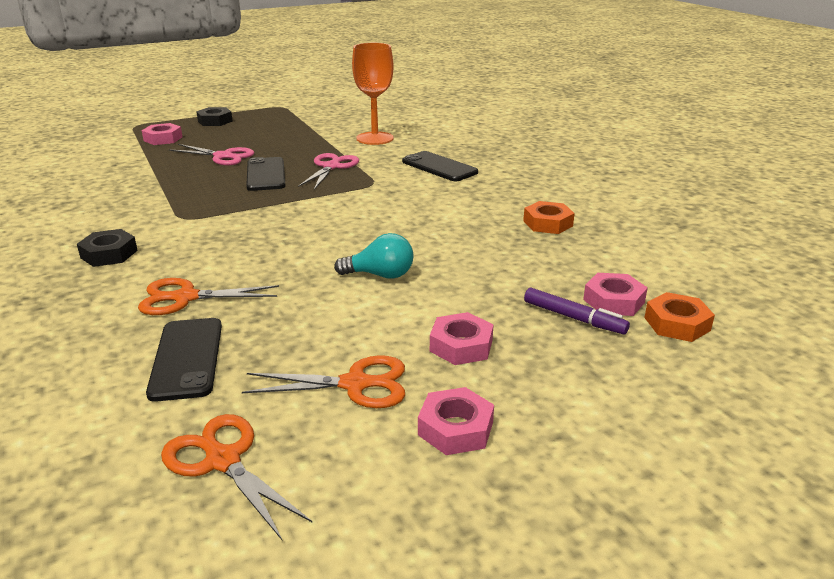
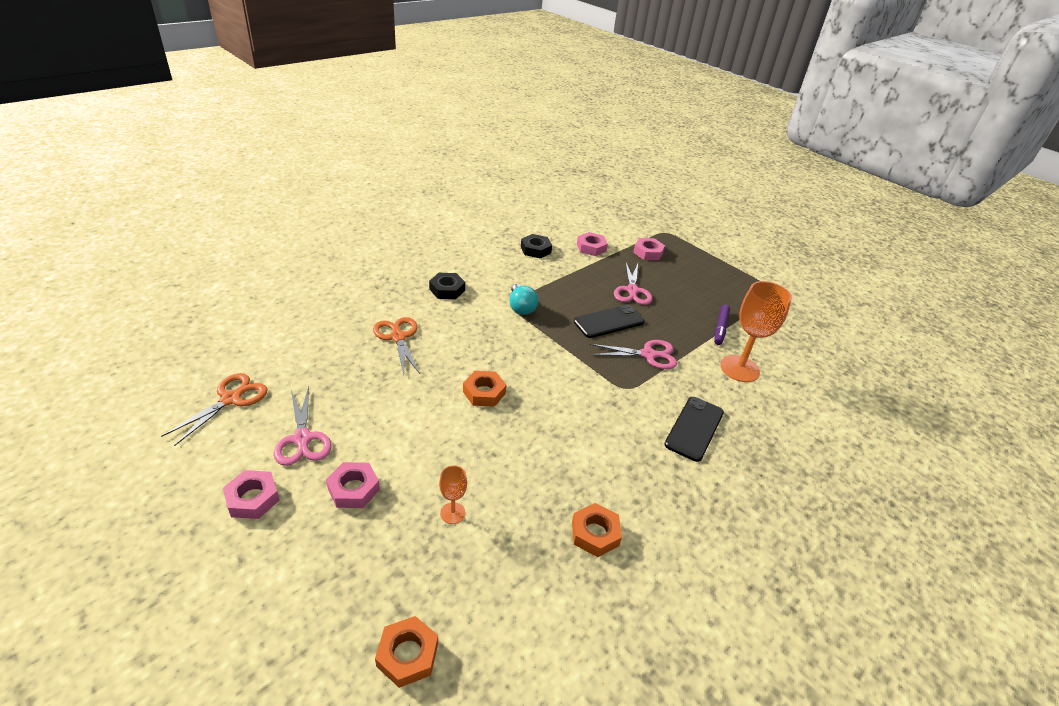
camera: 70 degrees right, 10 degrees up
black phone [146,318,222,402] -> none
black nut [196,107,233,126] -> black nut moved to [521,234,552,259]
orange scissors [242,355,405,408] -> pink scissors [274,387,332,466]
turquoise light bulb [334,233,414,279] -> turquoise light bulb moved to [509,284,539,315]
purple marker [524,288,630,334] -> purple marker moved to [714,304,730,345]
pink nut [583,273,648,316] -> pink nut moved to [577,232,608,256]
none -> orange goblet [439,465,467,524]
none -> orange nut [463,371,506,407]

